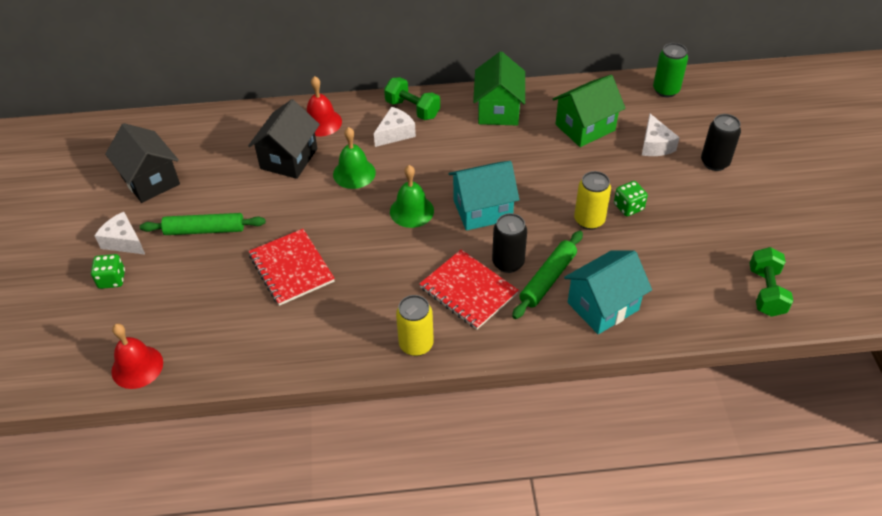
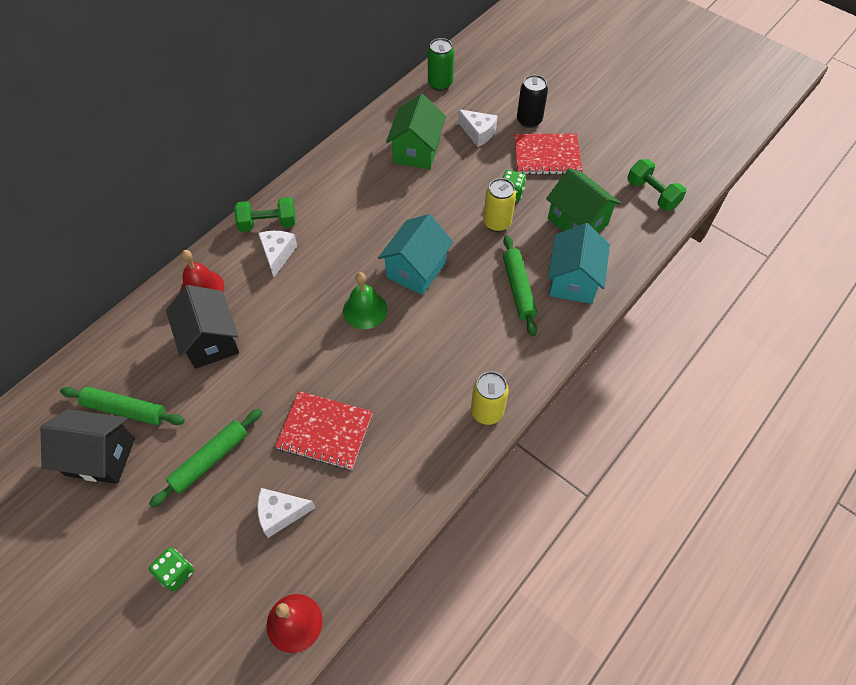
camera: 45 degrees left, 10 degrees up
white cheese [95,212,145,255] -> white cheese moved to [257,488,316,538]
green bell [333,127,376,189] -> none
red notebook [419,249,519,330] -> red notebook moved to [514,134,582,175]
green house [473,51,525,125] -> green house moved to [546,168,621,232]
black can [492,213,527,273] -> none
none -> green rolling pin [60,387,185,425]

